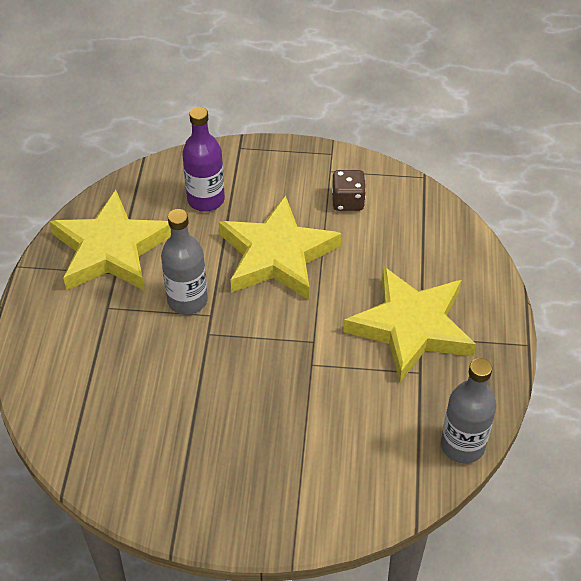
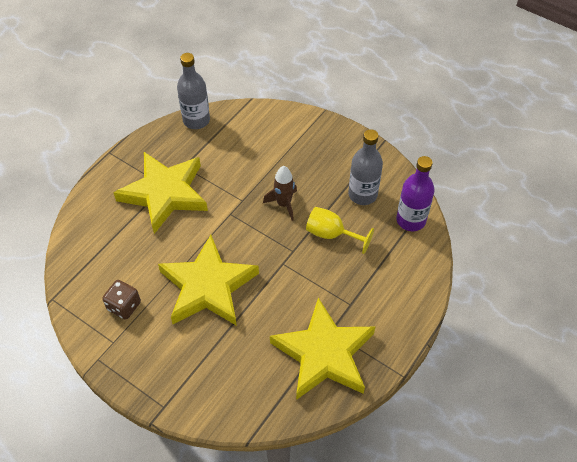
camera: 150 degrees left, 5 degrees up
grey bottle [161,209,208,315] -> grey bottle moved to [348,129,383,205]
purple bottle [182,107,225,212] -> purple bottle moved to [396,156,435,231]
none -> brown rocket [263,166,297,221]
none -> yellow goblet [306,207,374,254]

